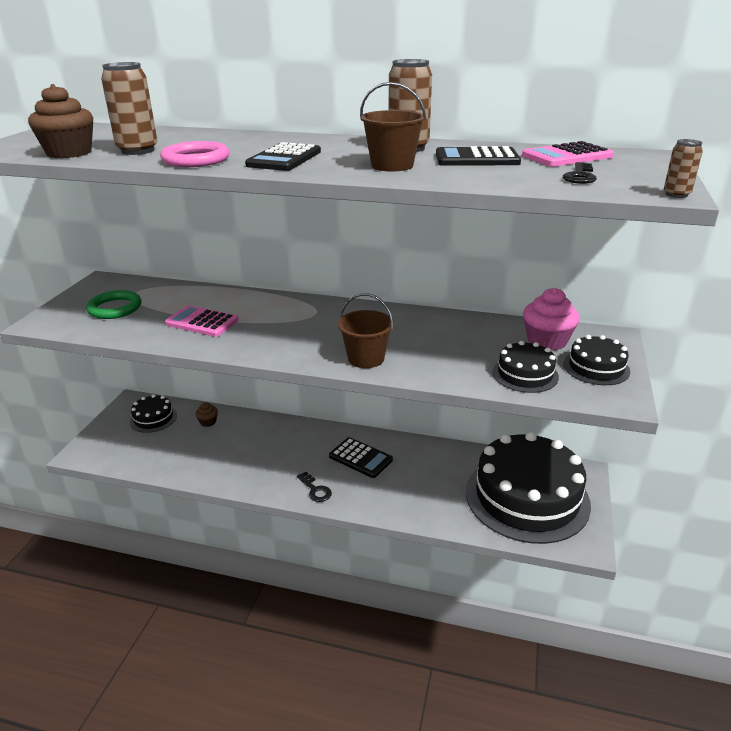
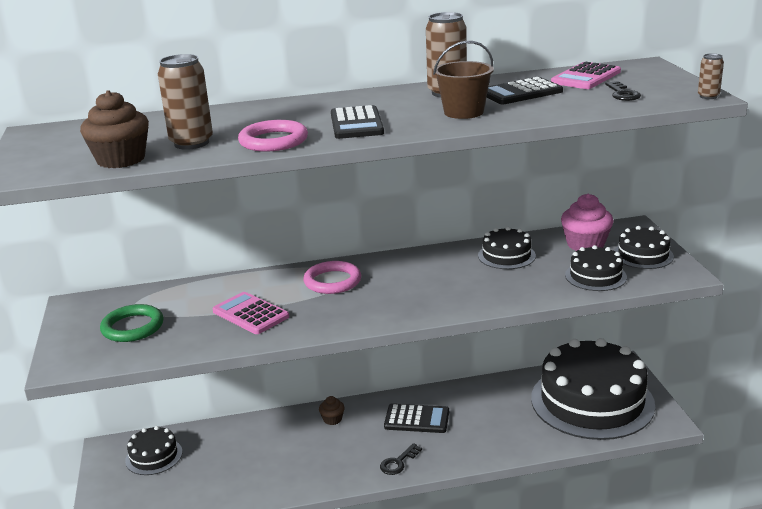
camera: 25 degrees left, 5 degrees down
pink calculator [165,305,239,337] -> pink calculator turned 45 degrees clockwise [212,292,289,334]
brown cupcake [195,402,218,427] -> brown cupcake moved to [319,396,345,425]
black key [297,472,332,502] -> black key turned 105 degrees clockwise [380,443,422,475]
brown bucket [338,293,394,368] -> none
none -> pink ring [303,261,361,294]
none -> black cake [478,227,536,269]

